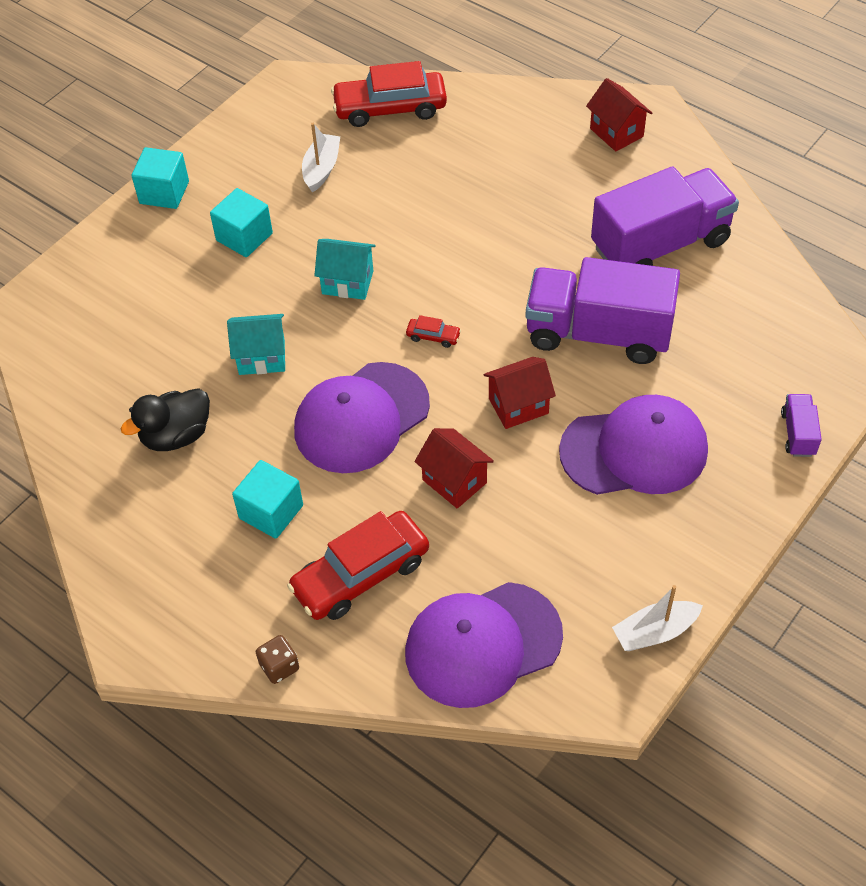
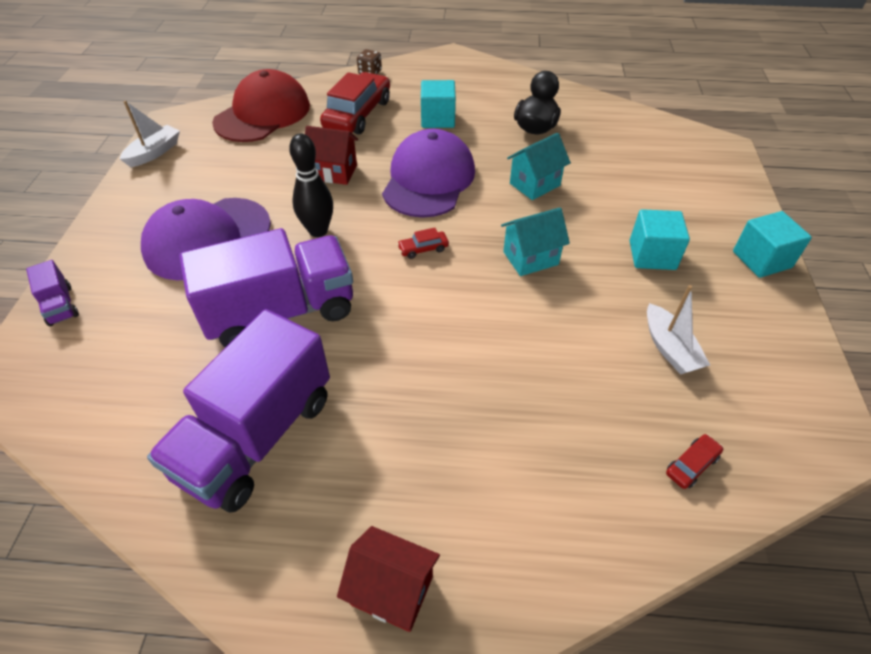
camera: 145 degrees right, 5 degrees down
red car [331,61,447,127] -> red car [666,434,723,489], size x0.42
purple cap [405,582,563,708] -> red cap [212,69,310,142]
red house [484,357,556,429] -> black bowling pin [289,134,333,237]

